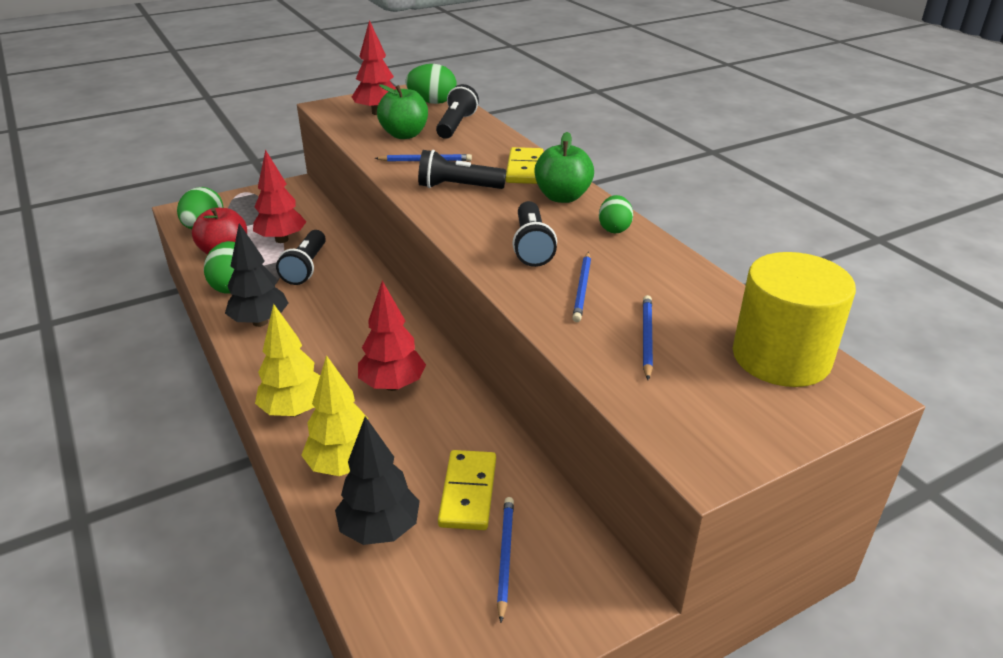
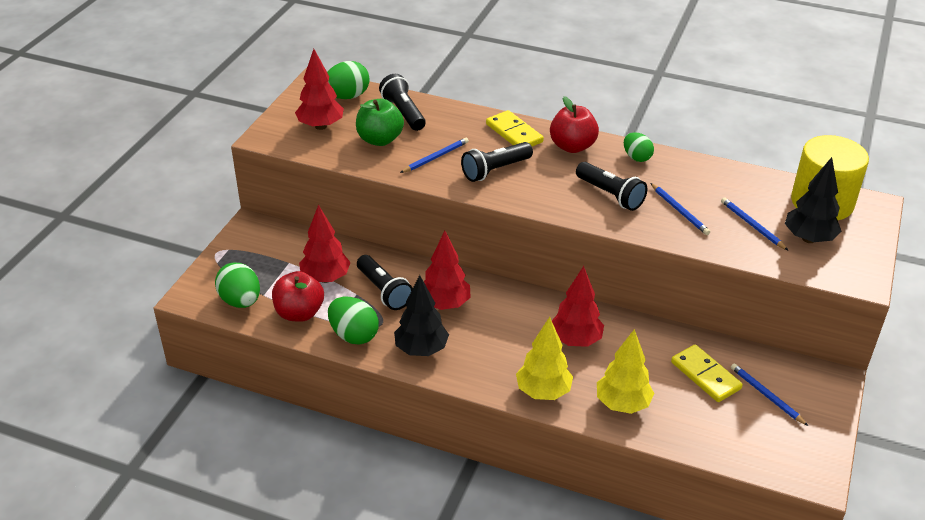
camera: 40 degrees left, 5 degrees up
black tree [335,416,420,545] -> black tree moved to [785,157,842,243]
green apple [534,132,594,203] -> red apple [550,96,599,153]
none -> red tree [424,231,471,310]

